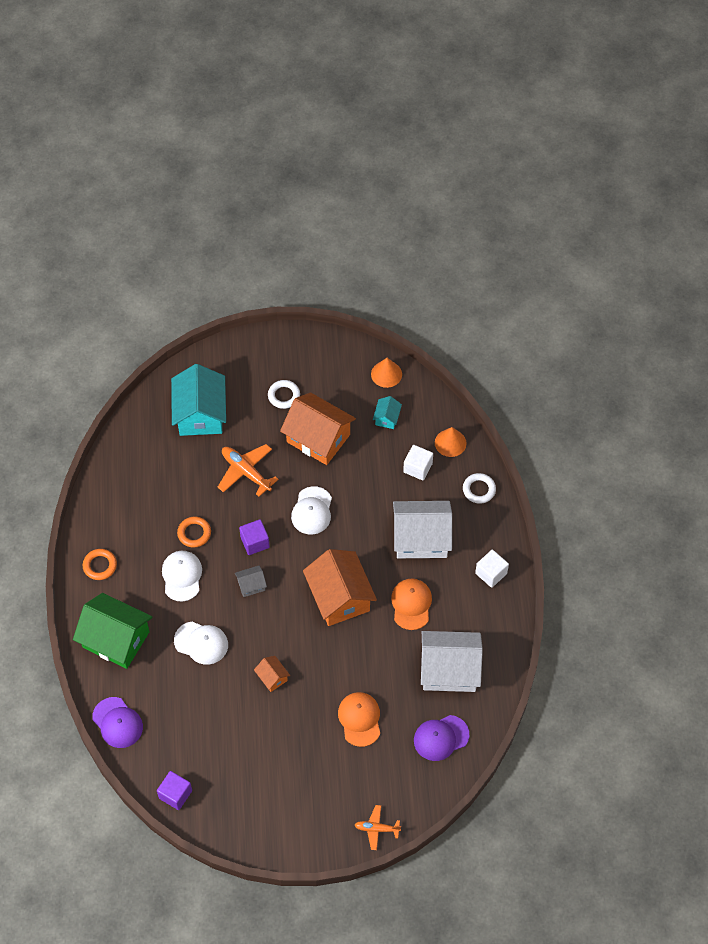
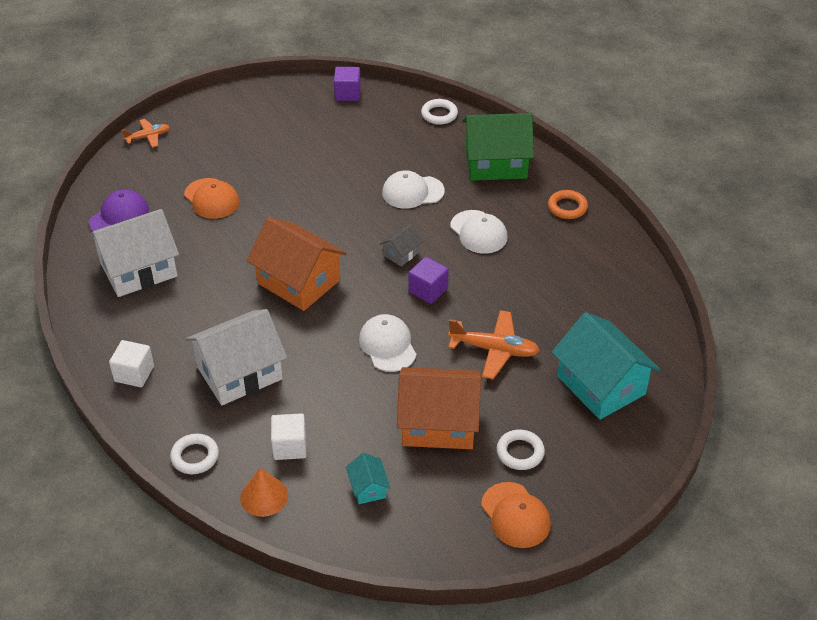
camera: 150 degrees right, 15 degrees down
purple cap [92,697,143,748] -> white ring [421,99,458,125]
orange ring [177,517,211,548] -> none
orange house [254,656,290,692] -> none
orange cone [371,358,402,388] -> none
orange cap [391,579,432,630] -> orange cap moved to [481,482,551,548]

